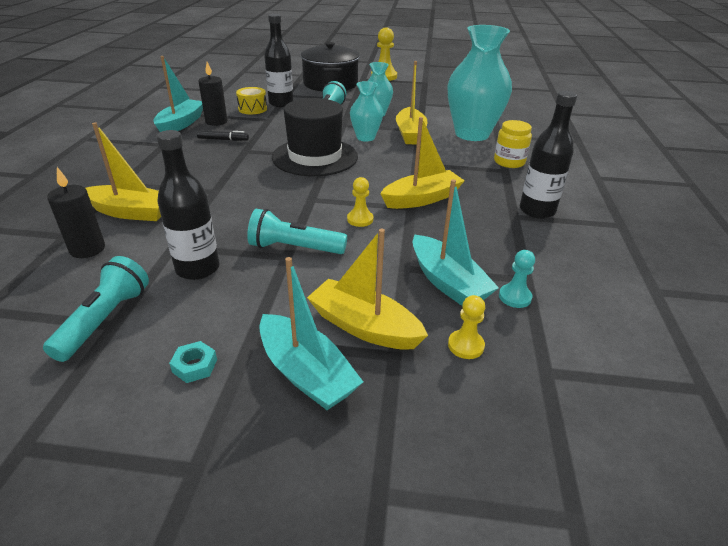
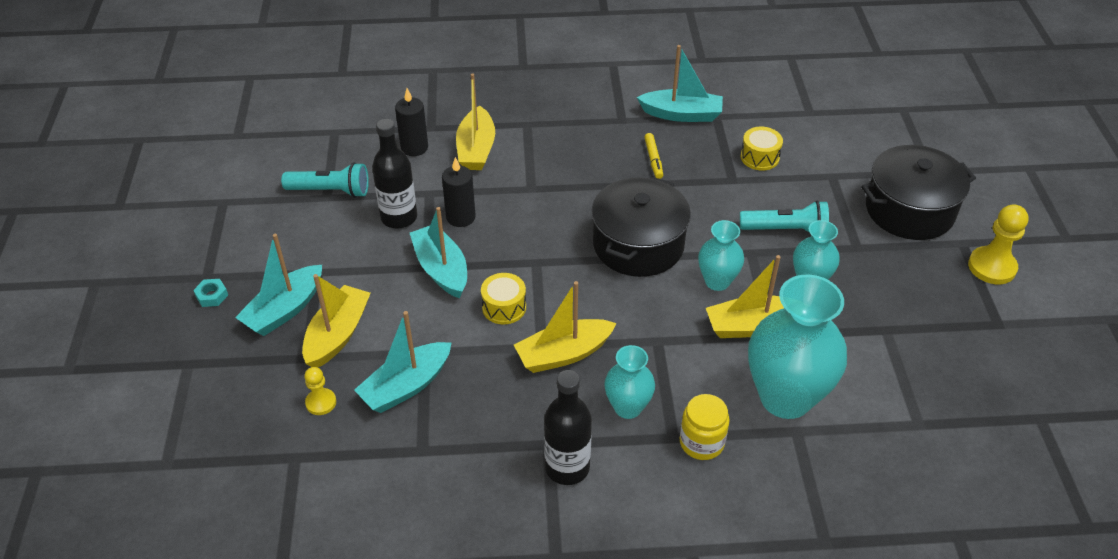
camera: 80 degrees right, 10 degrees up
turquoise nut [169,341,217,383] -> turquoise nut moved to [193,279,228,307]
black marker [197,130,249,141] -> yellow marker [644,133,663,179]
black candle [198,62,227,126] -> black candle moved to [442,157,476,227]
turquoise flashlight [247,209,347,254] -> turquoise boat [410,207,467,299]
black bottle [264,14,294,107] -> none
black hat [272,98,358,176] -> black pot [592,177,691,277]
yellow pawn [347,177,373,227] -> yellow drum [481,273,526,324]
yellow boat [380,117,465,209] -> yellow boat turned 105 degrees clockwise [514,281,616,373]
turquoise pawn [499,250,535,308] -> none
none -> turquoise vase [604,345,655,419]

